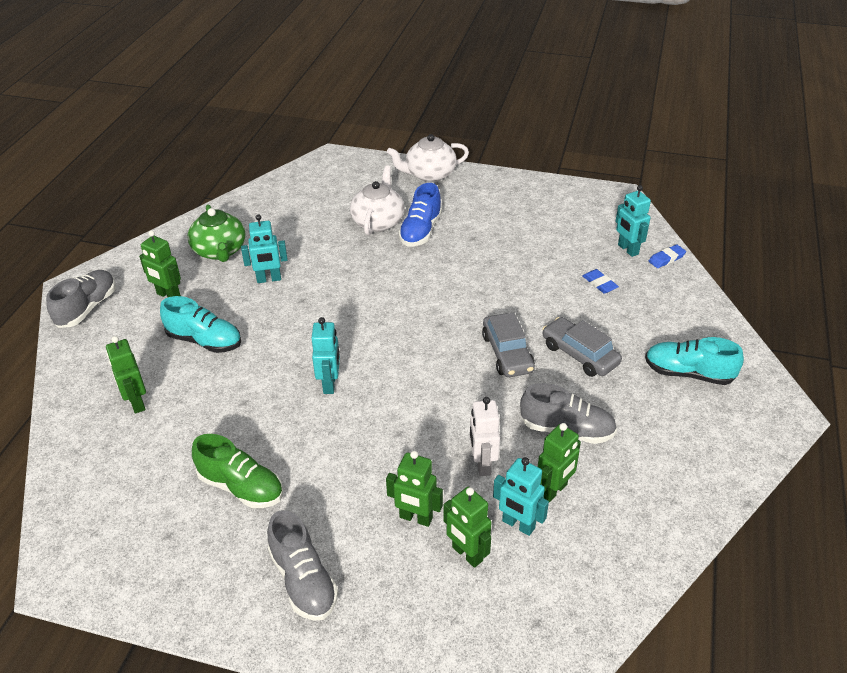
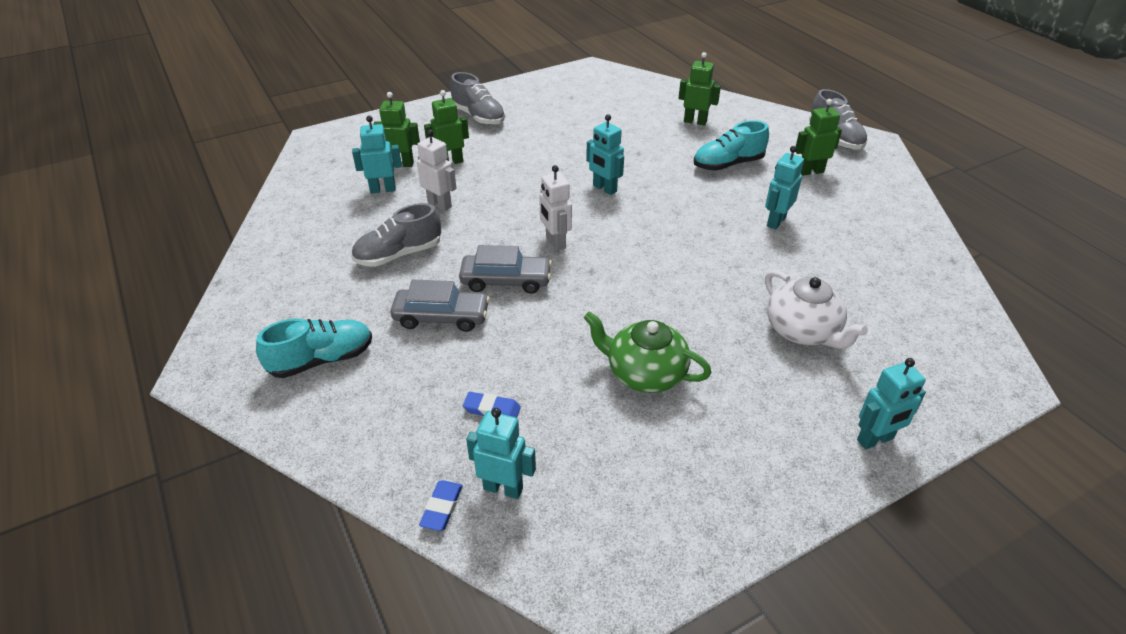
camera: 135 degrees right, 0 degrees up
green teapot [188,204,246,262] -> green teapot moved to [584,311,711,393]
green shoe [192,434,283,508] -> none
grey shoe [267,510,338,621] -> grey shoe turned 150 degrees counterclockwise [450,72,505,125]
white teapot [387,134,469,182] -> turquoise robot [857,358,926,449]
blue shoe [398,183,442,246] -> none
grey car [482,312,535,377] -> grey car turned 150 degrees clockwise [459,245,552,294]
green robot [538,423,581,502] -> none
none -> white robot [539,165,572,251]

